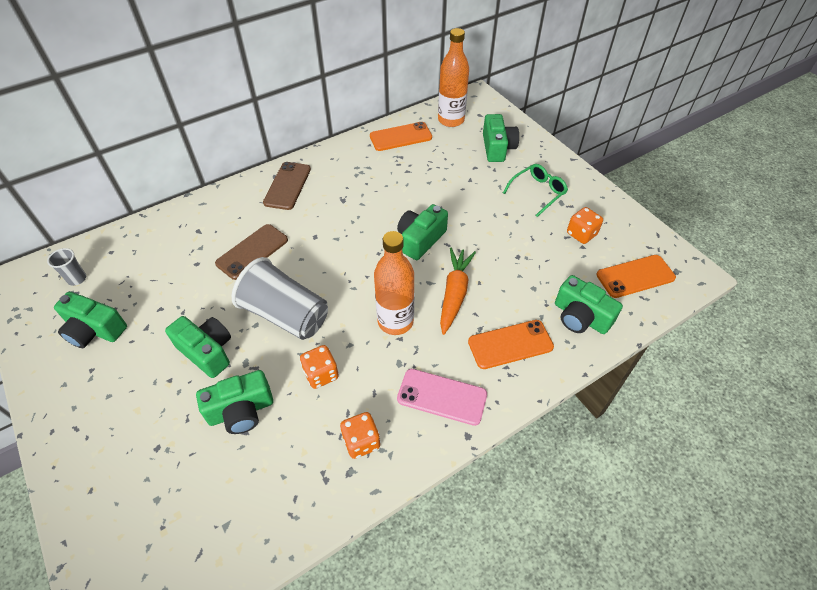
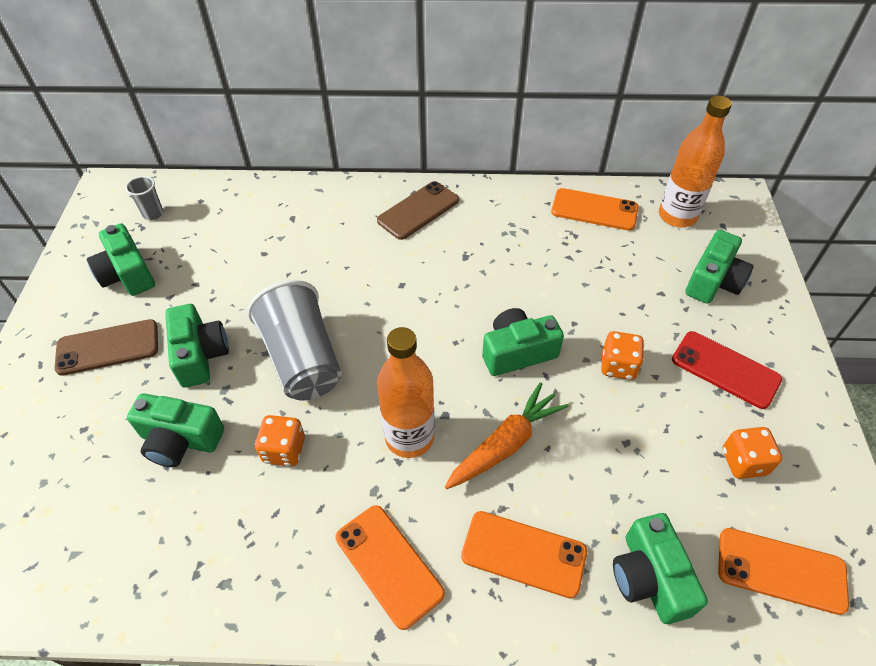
camera: 35 degrees right, 0 degrees up
brown phone [215,224,288,280] -> brown phone moved to [54,319,158,376]
orange dice [340,412,381,459] -> orange dice moved to [601,331,644,380]
pink phone [397,369,487,426] -> orange phone [336,505,445,630]
green glasses [503,164,568,217] -> red phone [672,331,782,409]

